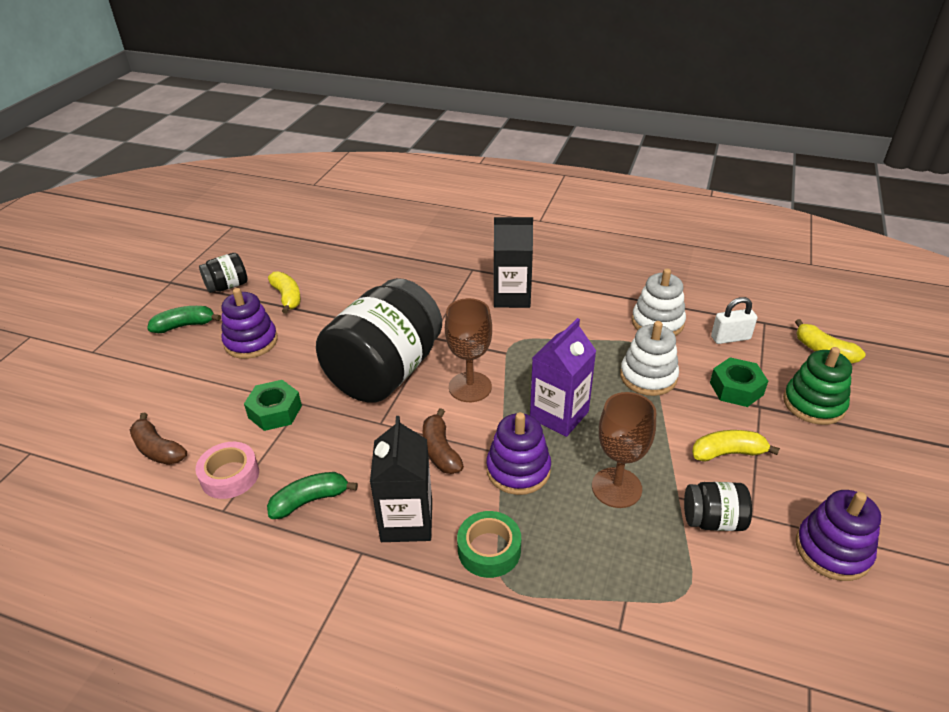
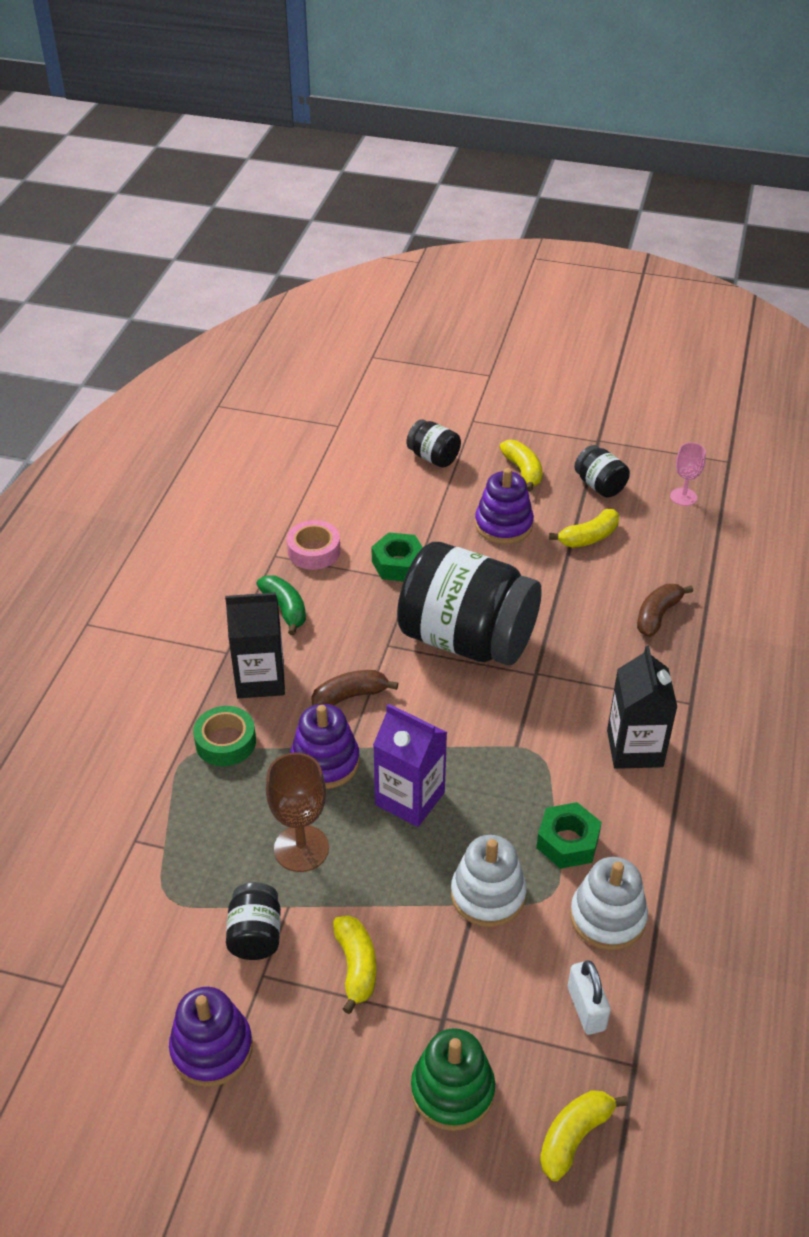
camera: 85 degrees right, 5 degrees up
brown banana [130,412,187,465] -> brown banana moved to [637,584,693,637]
green banana [147,306,221,333] -> yellow banana [500,440,543,492]
brown goblet [445,298,492,402] -> none
green nut [710,357,768,407] -> green nut moved to [536,802,602,869]
none -> black jar [406,419,461,468]
none -> pink goblet [670,442,706,506]

